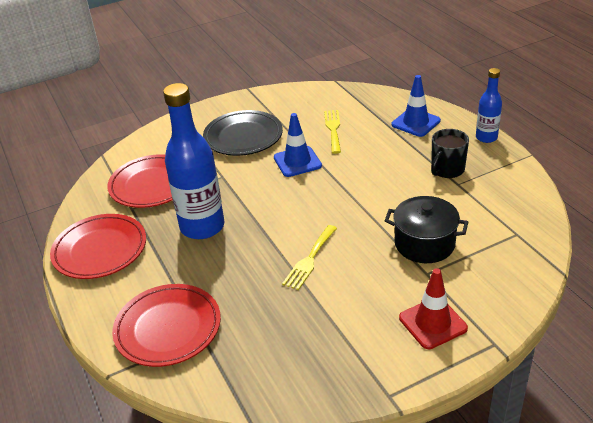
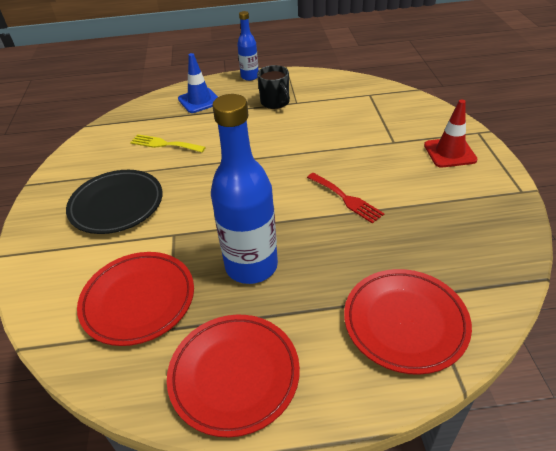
camera: 70 degrees left, 5 degrees up
blue traffic cone [274,113,322,177] -> none
yellow fork [282,225,337,290] -> red fork [307,173,384,224]
black pot [385,196,468,263] -> none

